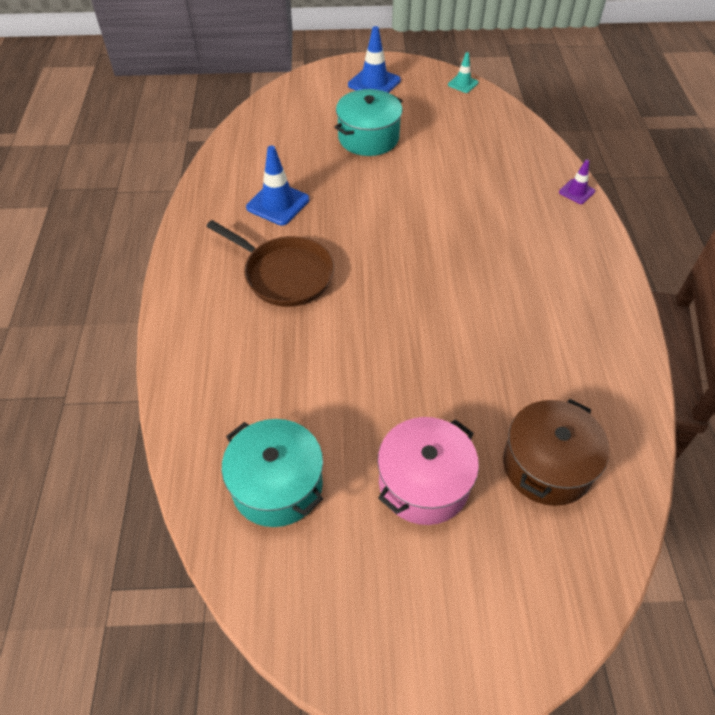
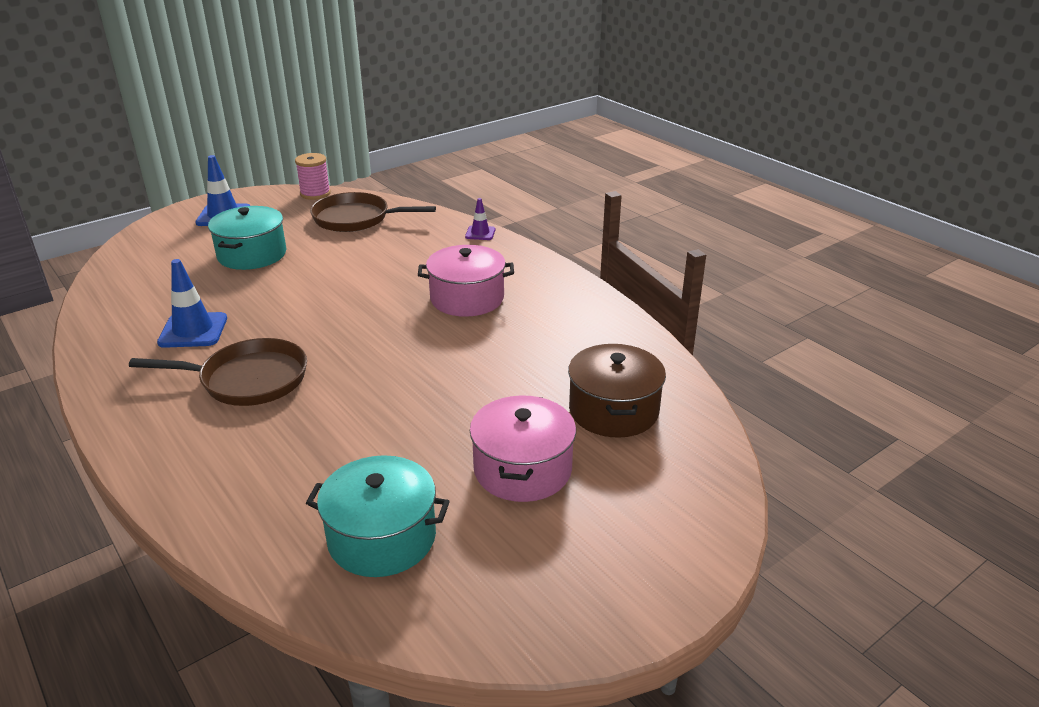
camera: 35 degrees left, 20 degrees down
turquoise traffic cone [448,52,478,93] -> pink spool [295,153,331,200]
none -> brown pan [310,192,436,232]
none -> pink pot [418,245,514,317]

